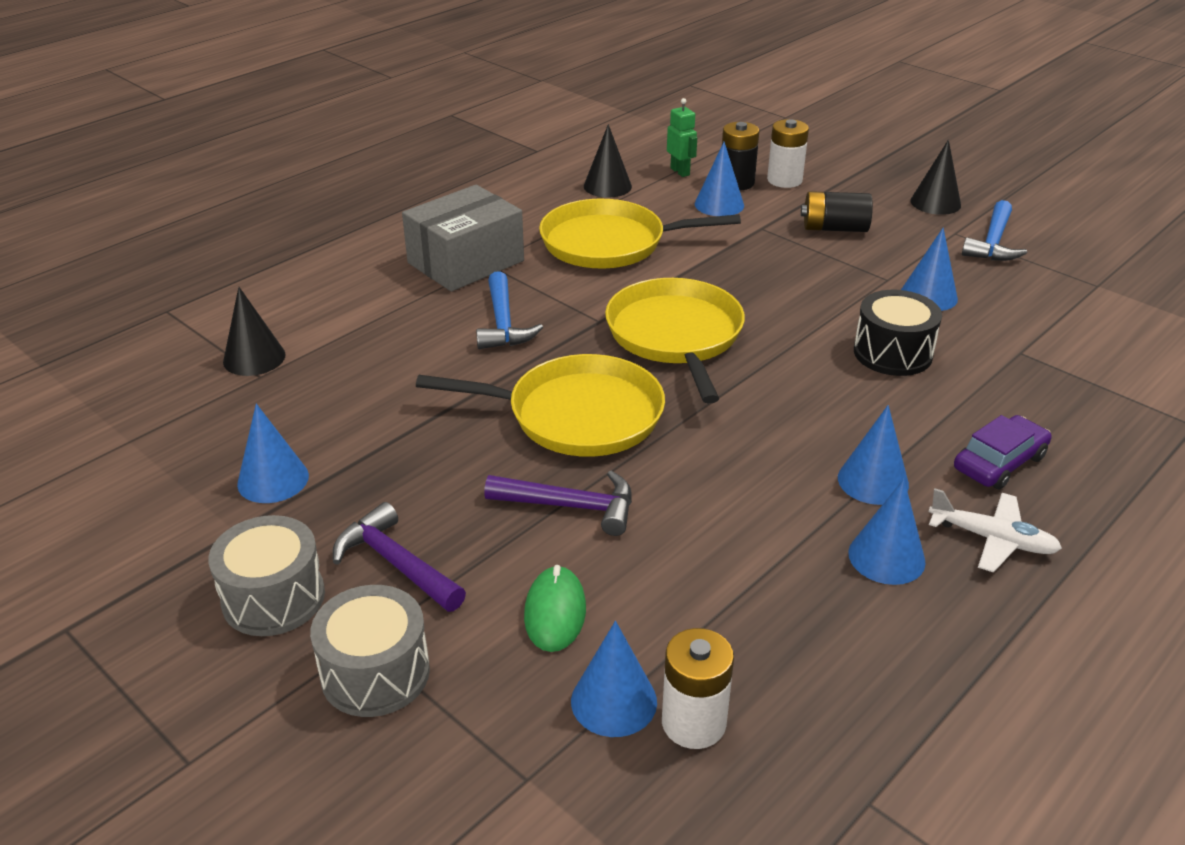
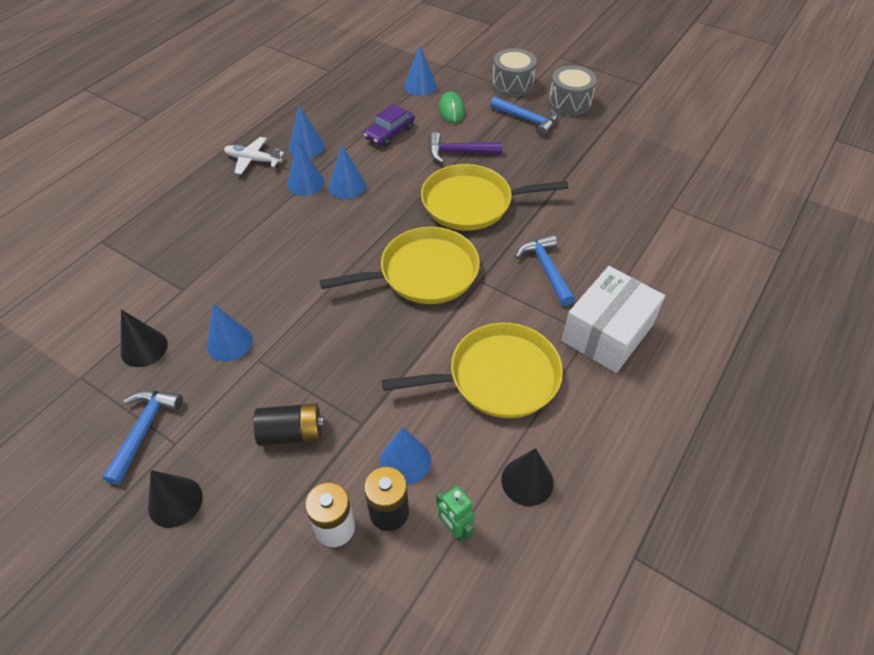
camera: 170 degrees right, 15 degrees up
black cone [223,287,286,376] -> black cone moved to [121,309,168,367]
blue cone [237,404,309,503] -> blue cone moved to [329,145,366,199]
purple hammer [333,502,466,612] -> blue hammer [490,96,558,137]
grey box [402,185,524,291] -> white box [562,266,665,373]
yellow pan [605,278,745,403] -> yellow pan turned 90 degrees counterclockwise [320,227,480,304]
white battery [662,628,734,749] -> none
black drum [854,290,942,376] -> none
purple car [954,415,1052,489] -> purple car moved to [364,104,415,146]

